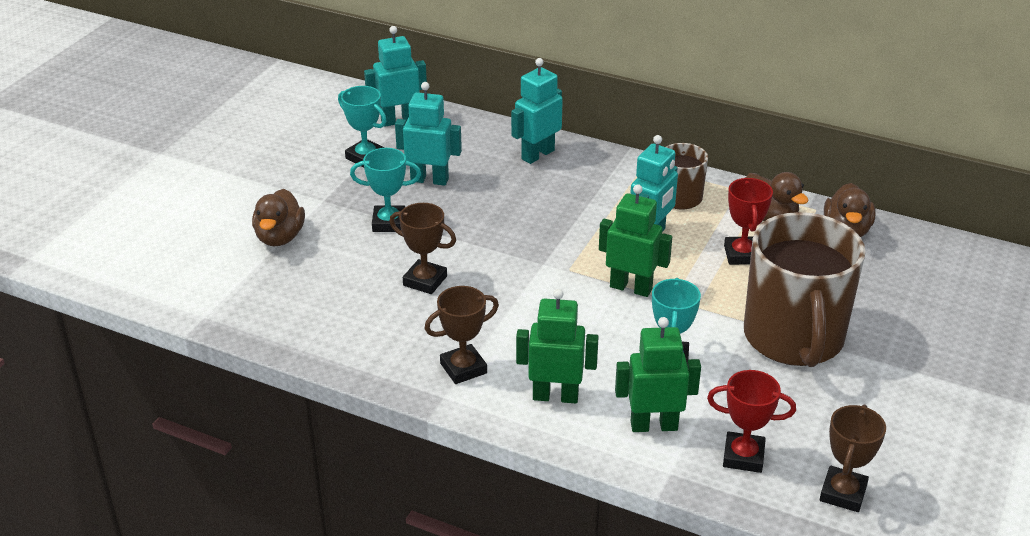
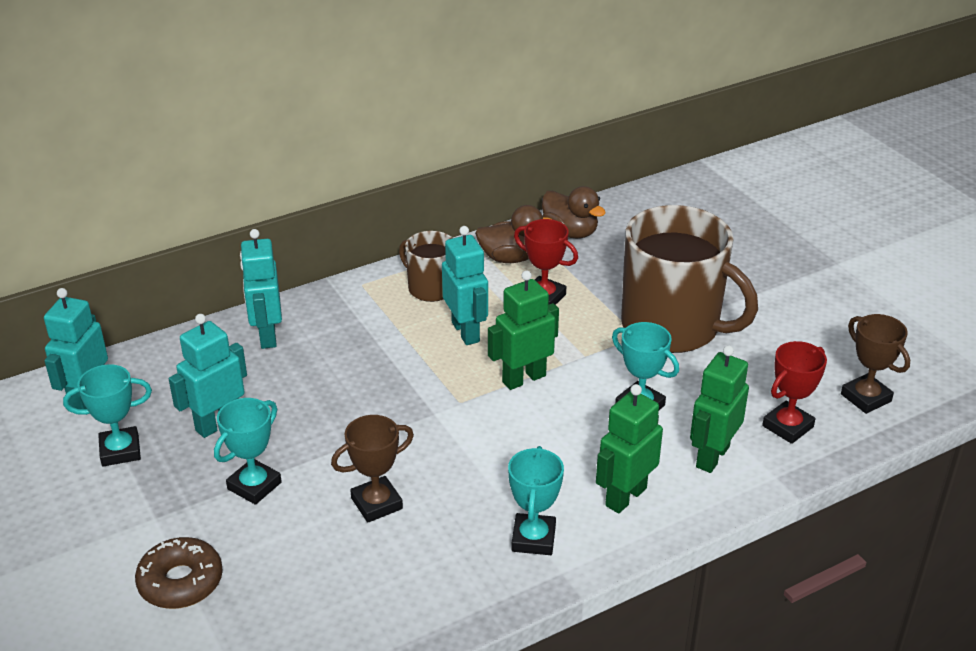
camera: 55 degrees left, 0 degrees up
brown duck [252,189,305,246] -> brown donut [135,537,223,609]
brown trophy [425,286,499,384] -> turquoise trophy [508,446,564,555]

